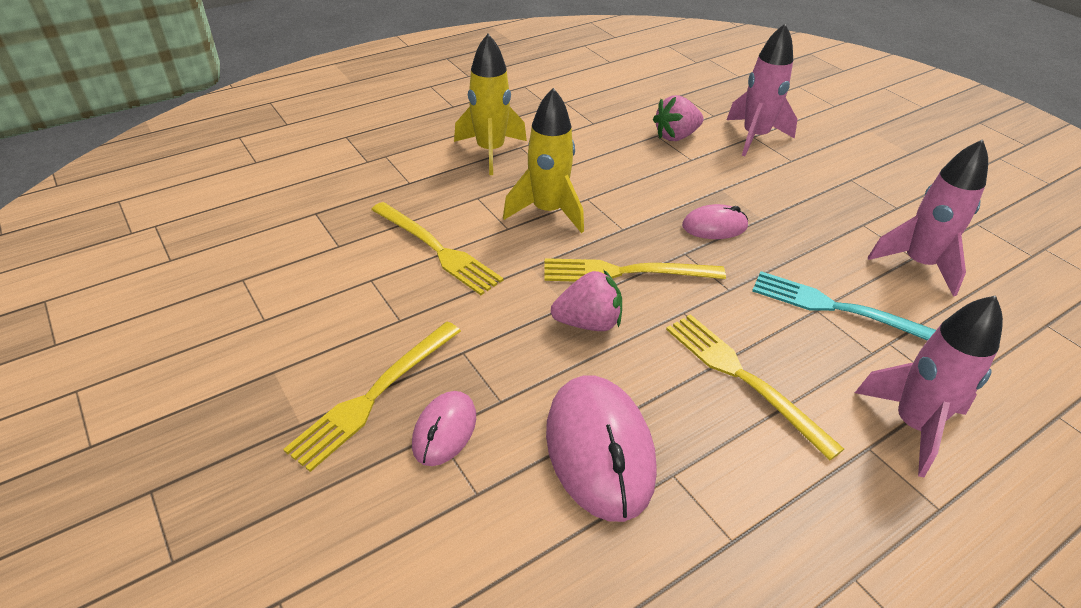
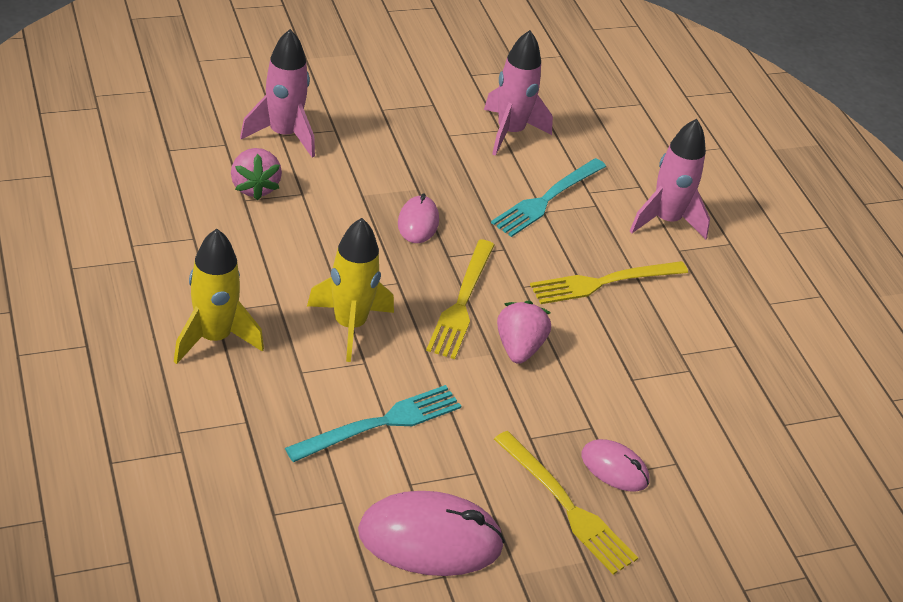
camera: 80 degrees left, 0 degrees up
yellow fork [371,202,504,295] -> turquoise fork [285,385,461,462]
pink mouse [546,375,657,522] -> pink mouse moved to [358,491,505,576]

